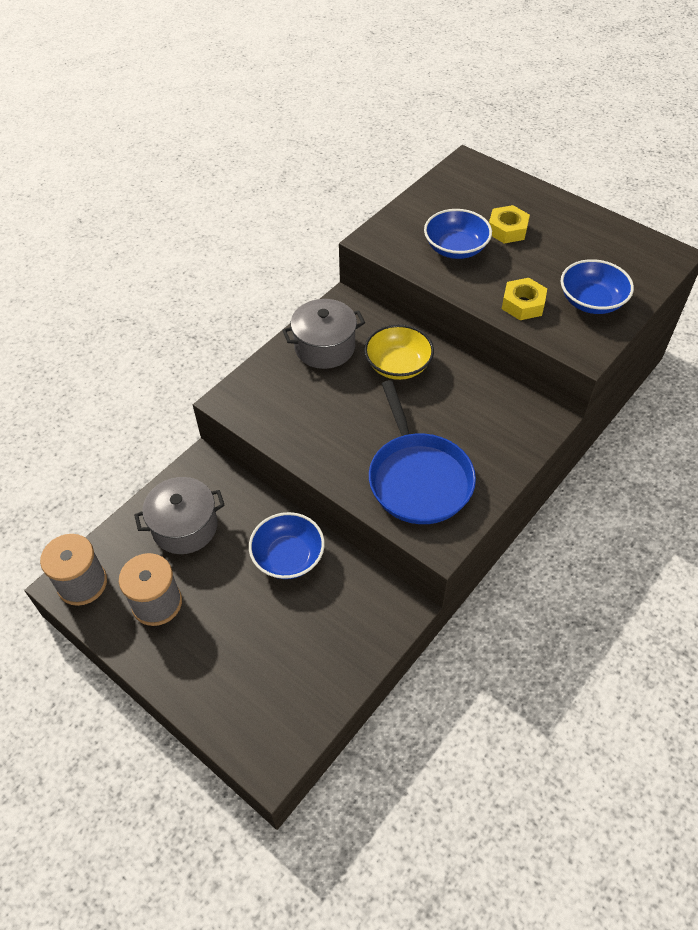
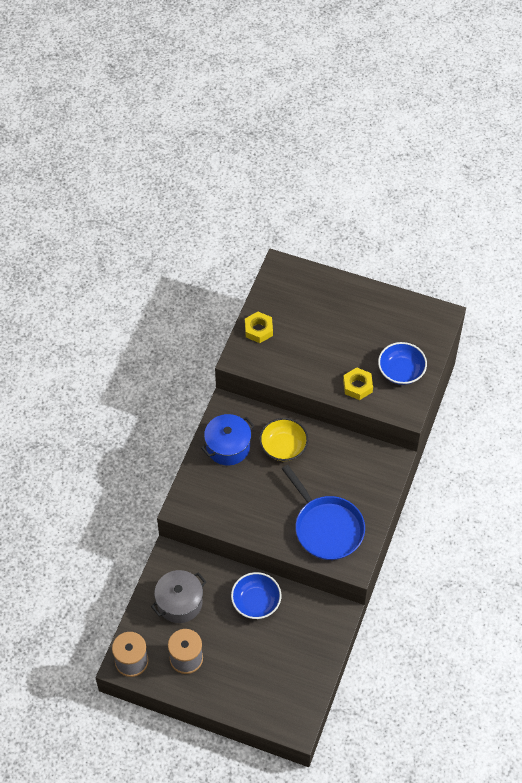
camera: 20 degrees left, 5 degrees up
grey pot [282,299,365,369] -> blue pot [201,414,255,465]
blue bowl [424,209,492,259] -> none
yellow nut [489,205,530,244] -> yellow nut moved to [245,312,273,343]

